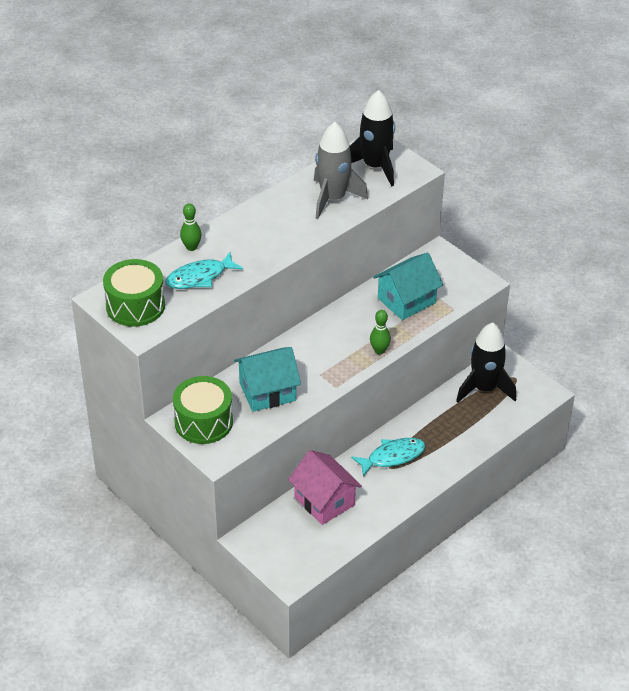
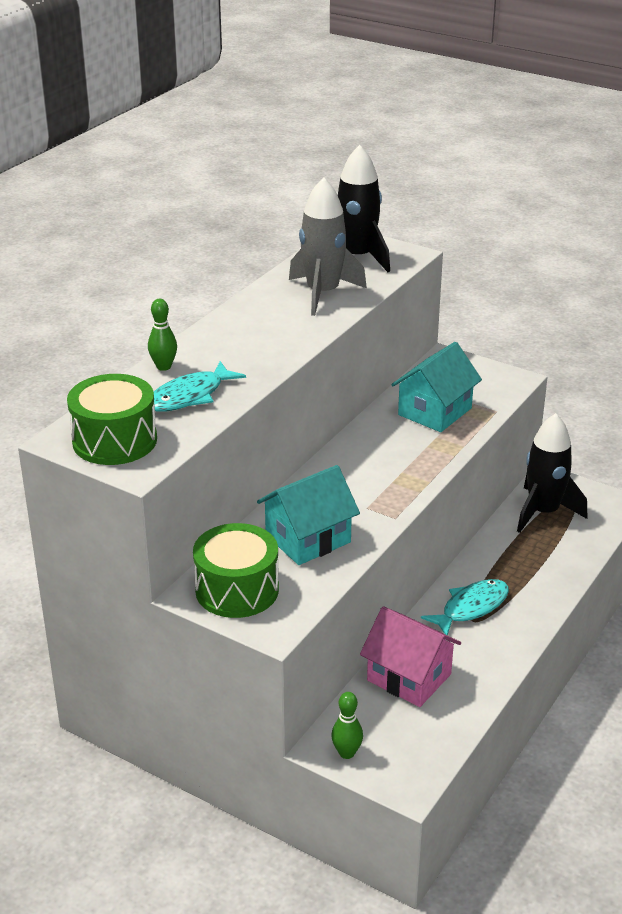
camera: 15 degrees left, 10 degrees down
green bowling pin [370,310,391,354] -> green bowling pin moved to [331,692,363,759]

